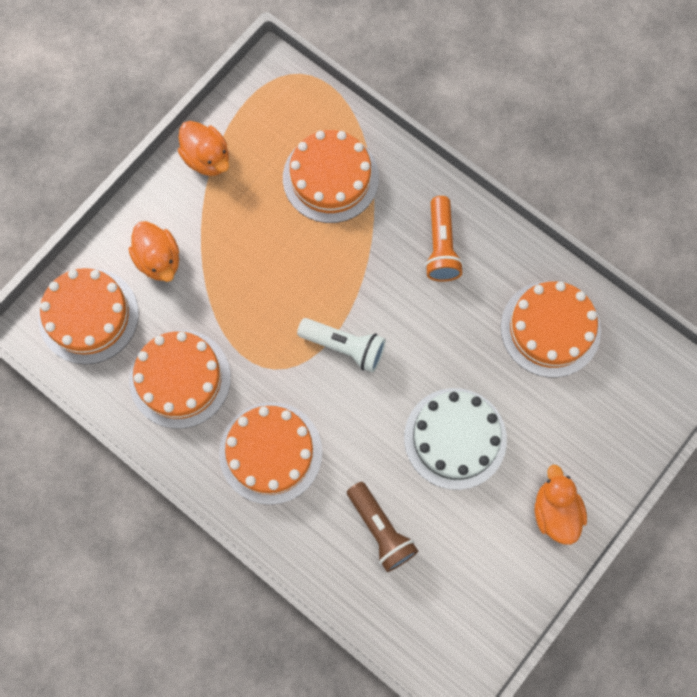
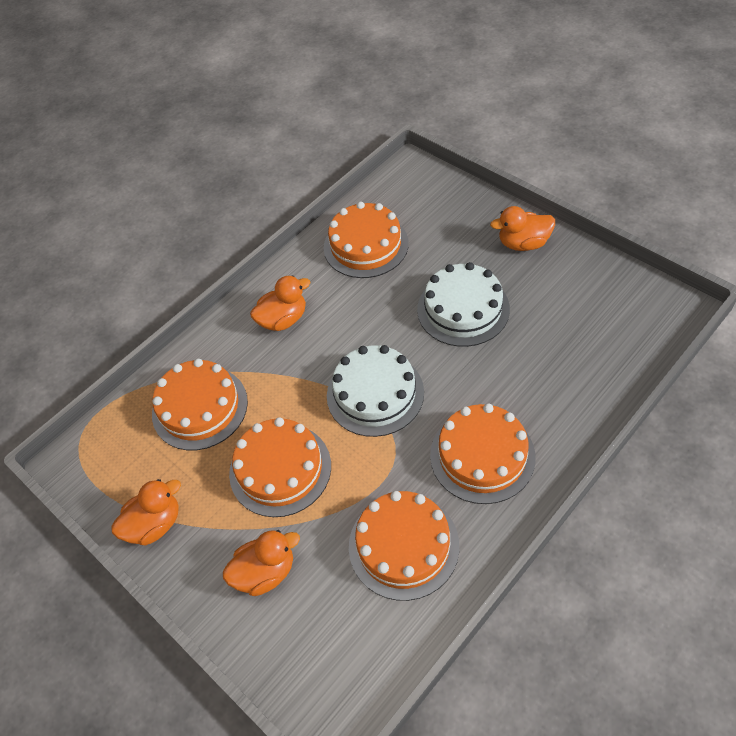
camera: 80 degrees left, 20 degrees down
orange cake [38,268,139,364] -> orange cake moved to [229,417,331,517]
white flashlight [297,318,386,372] -> white cake [327,345,424,437]
brown flashlight [347,482,418,572] -> none
orange flashlight [425,196,463,282] -> orange duck [250,275,311,331]

